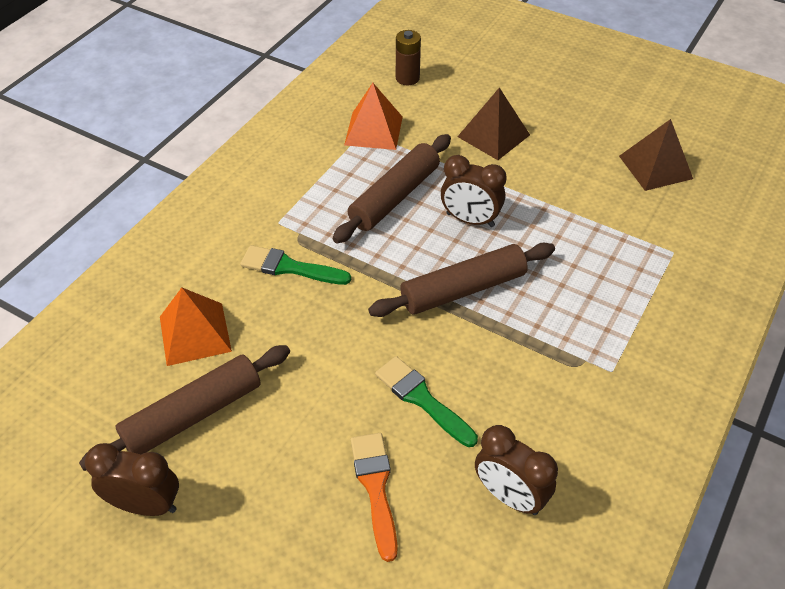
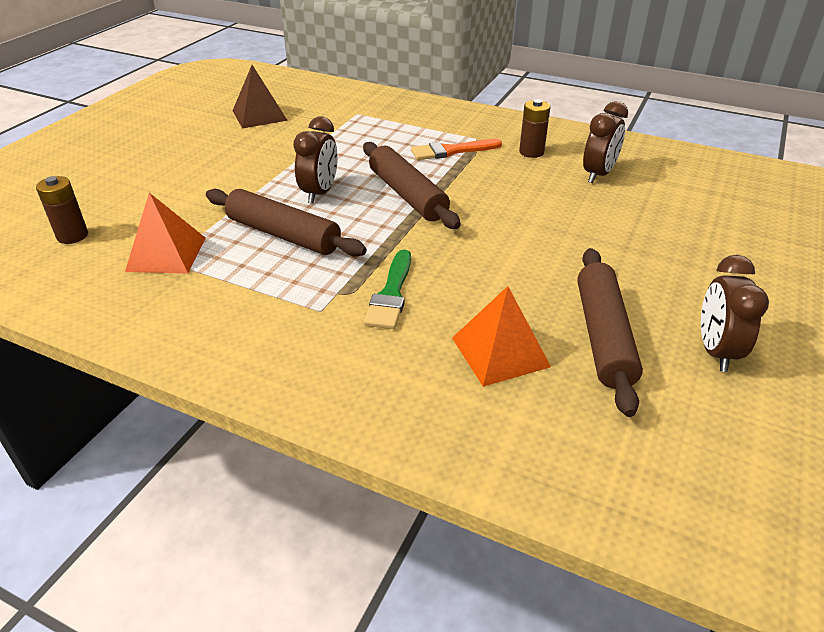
camera: 95 degrees left, 10 degrees down
brown rolling pin [79,345,290,471] -> brown rolling pin turned 45 degrees clockwise [577,248,643,417]
orange brush [351,433,398,562] -> orange brush moved to [411,139,502,160]
green brush [375,356,478,447] -> none
brown pyramid [457,88,530,160] -> none
none -> brown battery [519,99,550,158]

